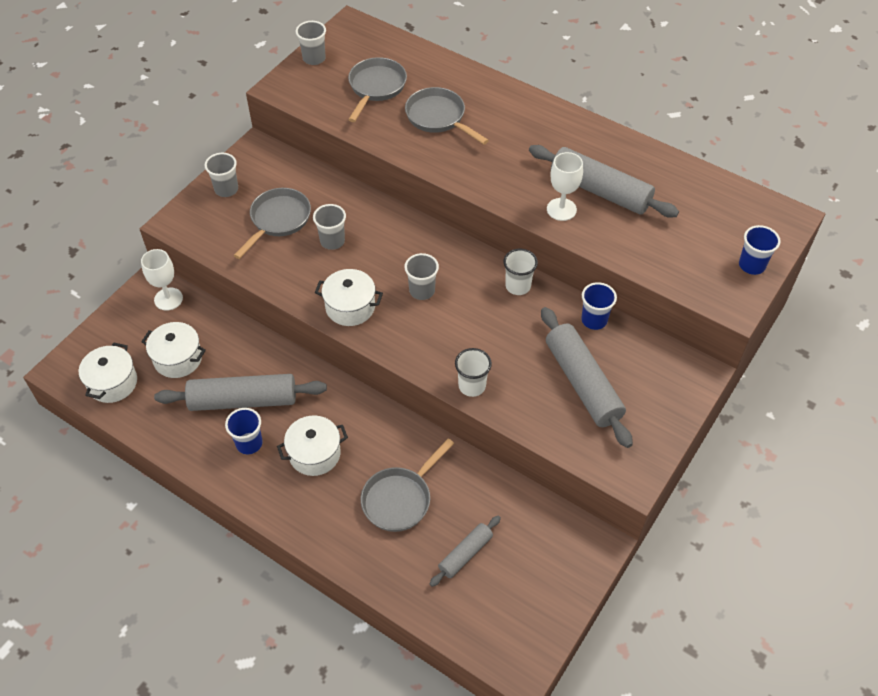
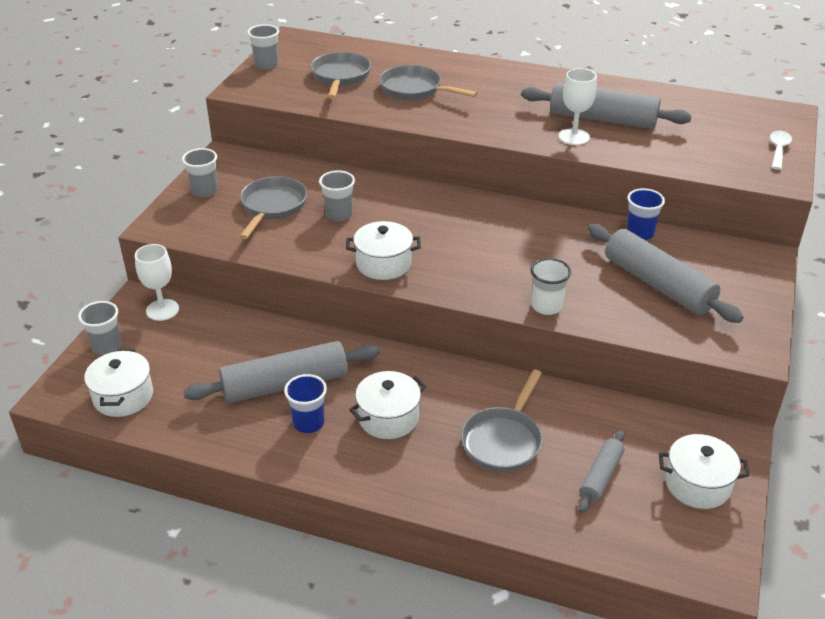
camera: 15 degrees left, 15 degrees down
white pot [141,322,206,378] -> white pot moved to [659,434,750,509]
grey cup [404,253,439,300] -> grey cup moved to [78,301,122,355]
white cup [503,249,538,295] -> none
blue cup [739,225,781,275] -> white spoon [770,131,792,170]

